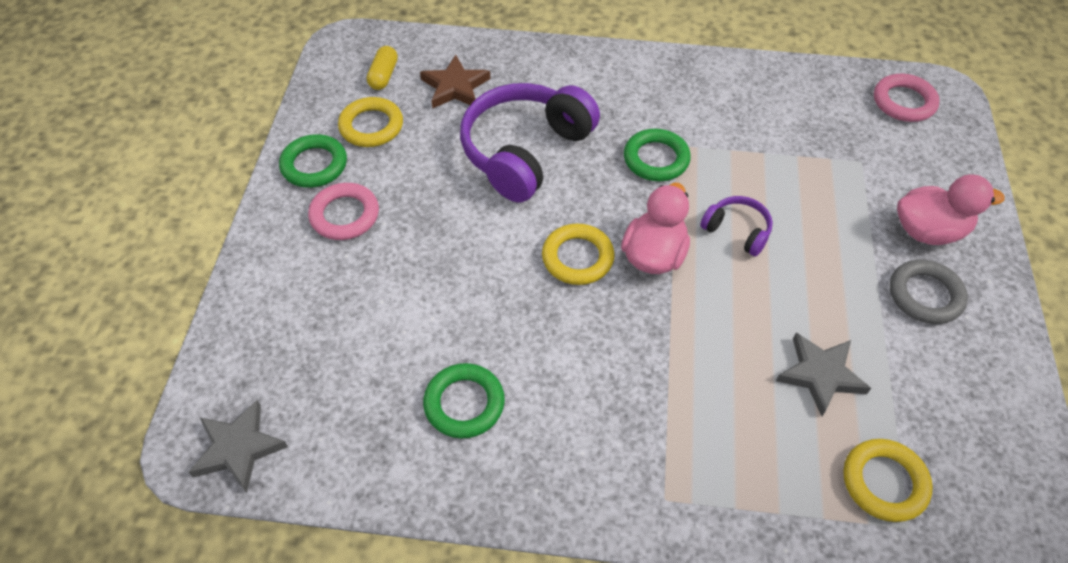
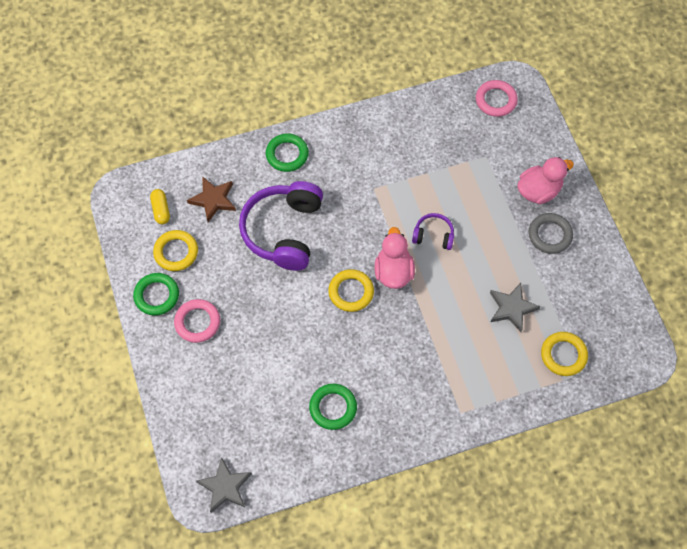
camera: 25 degrees left, 10 degrees up
green ring [624,129,691,181] -> green ring moved to [266,133,309,172]

